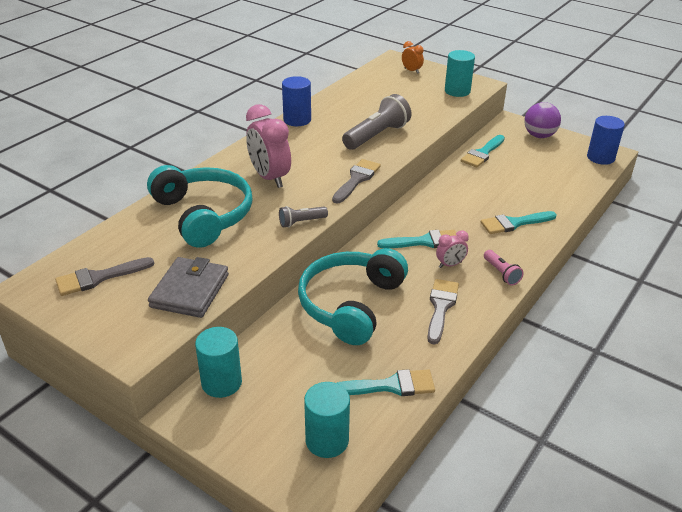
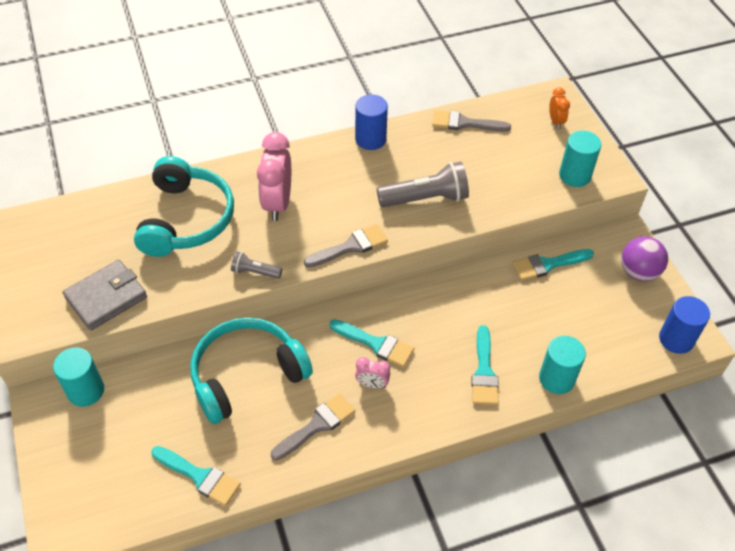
camera: 35 degrees right, 15 degrees up
grey brush [55,257,154,296] -> grey brush moved to [432,110,511,132]
turquoise cylinder [304,382,350,458] -> turquoise cylinder moved to [539,336,586,394]
turquoise brush [481,211,557,234] -> turquoise brush turned 105 degrees counterclockwise [471,325,499,405]
pink flashlight [484,250,524,285] -> none

